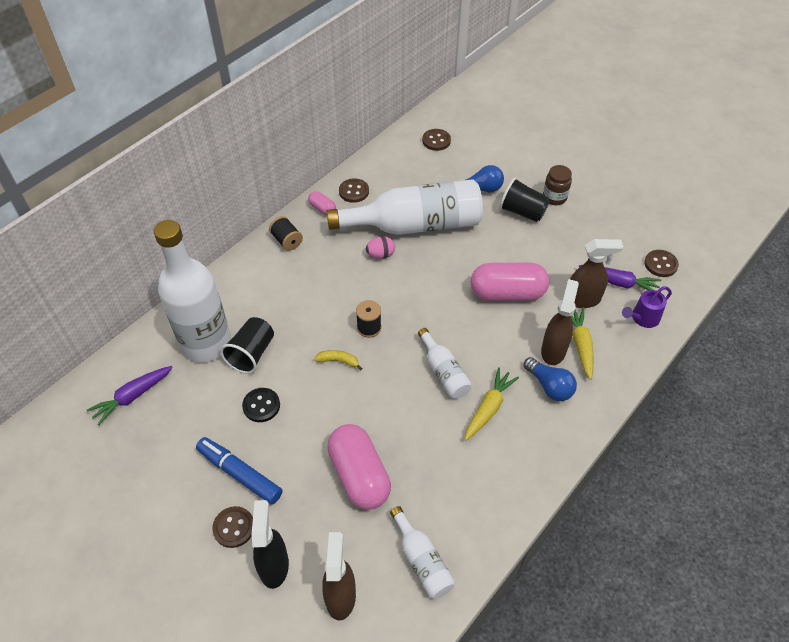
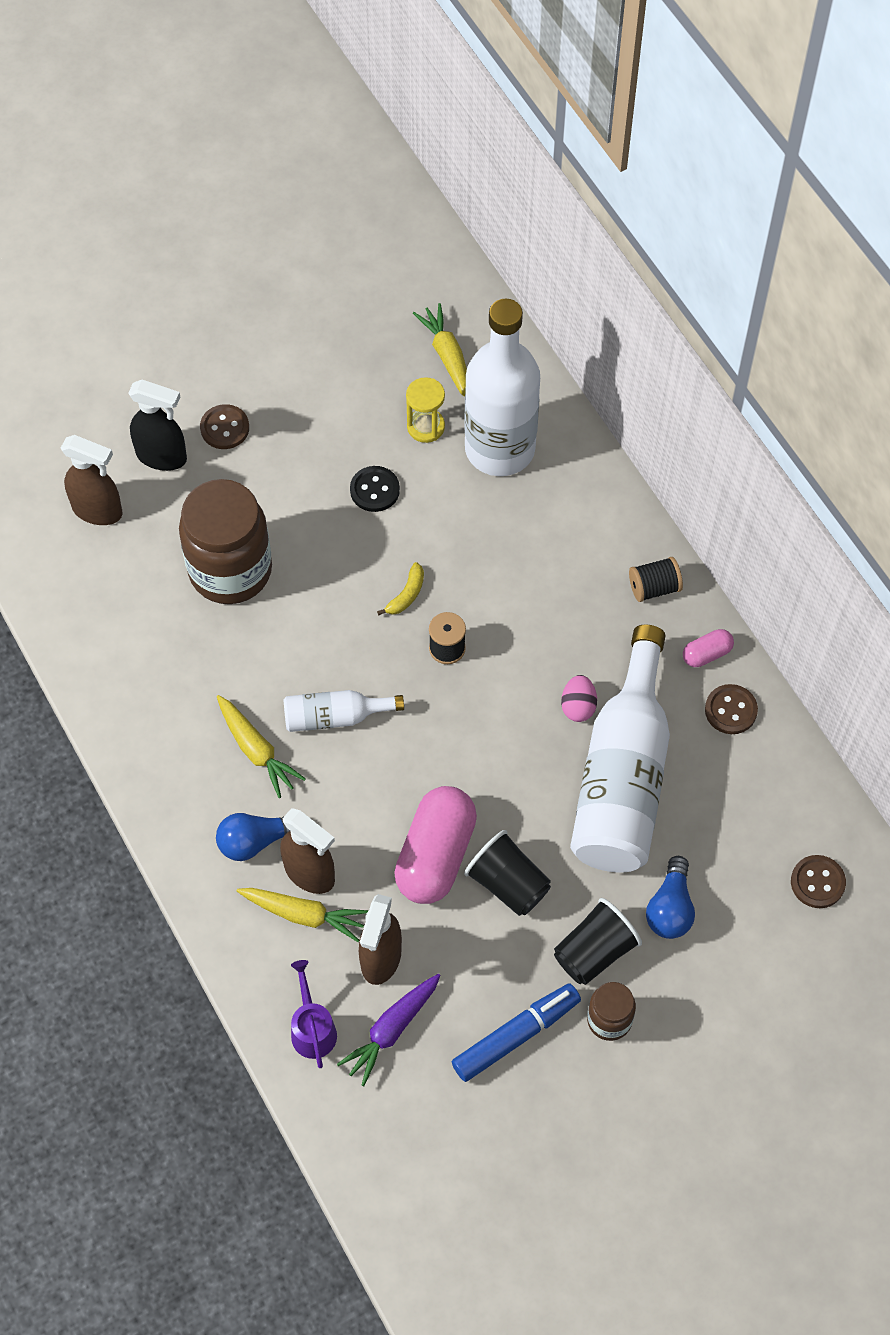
camera: 110 degrees right, 10 degrees up
purple carrot [87,366,173,426] -> yellow carrot [413,303,467,397]
blue marker [196,437,282,505] -> blue marker moved to [451,983,581,1082]
black cup [220,317,274,374] -> black cup moved to [464,830,551,916]
pink capsule [327,424,391,510] -> brown jar [179,479,272,604]
white bottle [390,506,455,599] -> none
brown button [644,250,679,277] -> none
none -> yellow hourglass [406,377,445,443]

